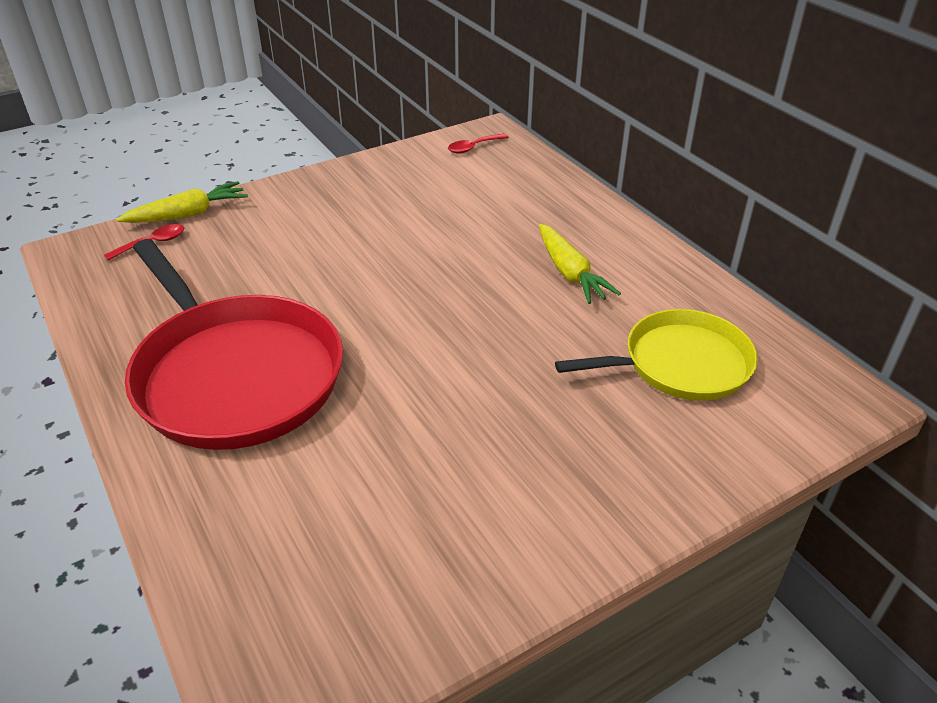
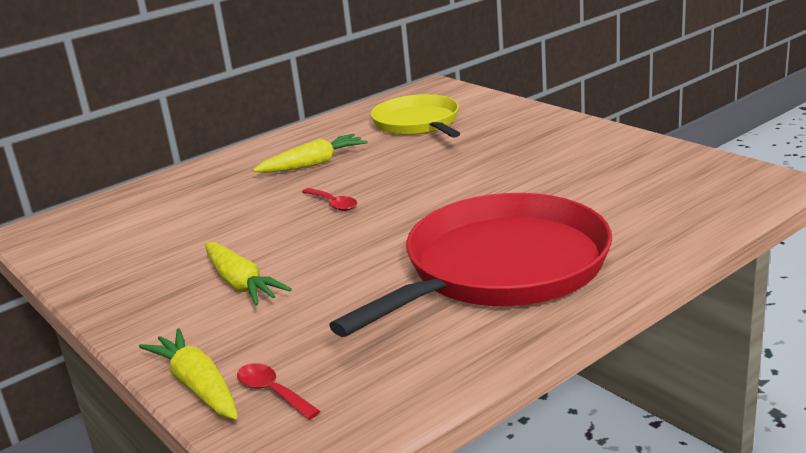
camera: 95 degrees left, 15 degrees down
red spoon [448,133,509,154] -> red spoon moved to [302,188,357,211]
none -> yellow carrot [205,242,292,306]

